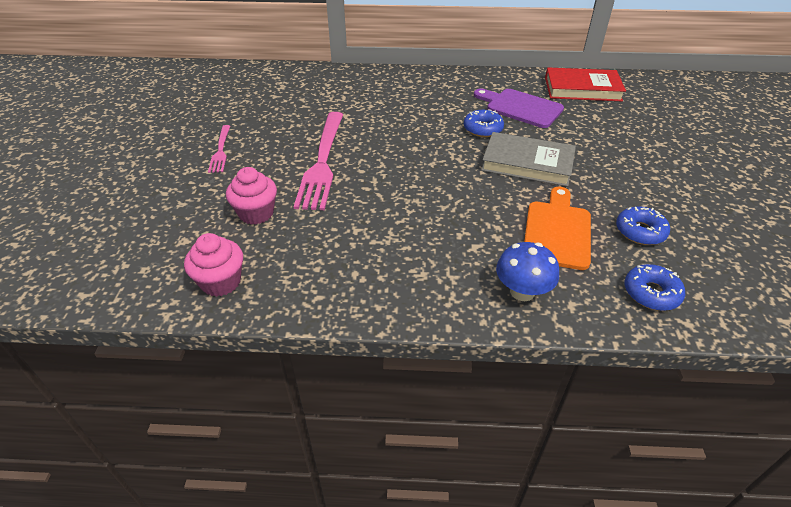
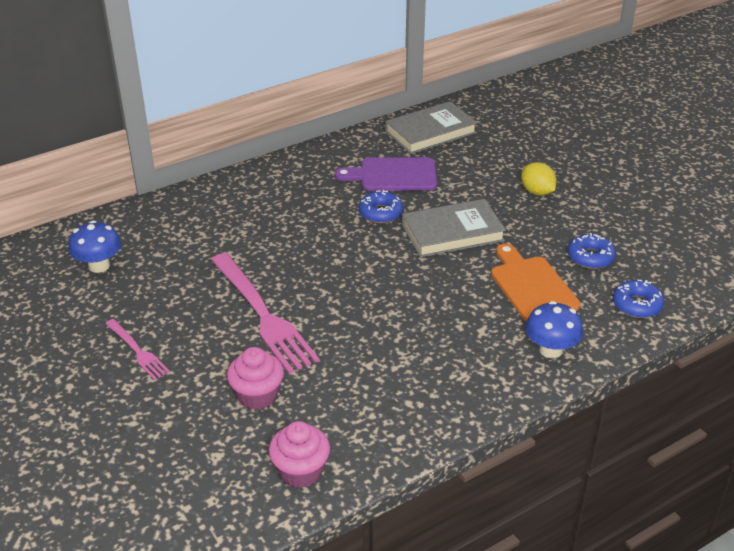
camera: 35 degrees left, 5 degrees down
red book [545,67,626,101] -> grey book [385,101,477,154]
none -> blue mushroom [68,221,121,273]
none -> yellow lemon [521,162,557,196]

